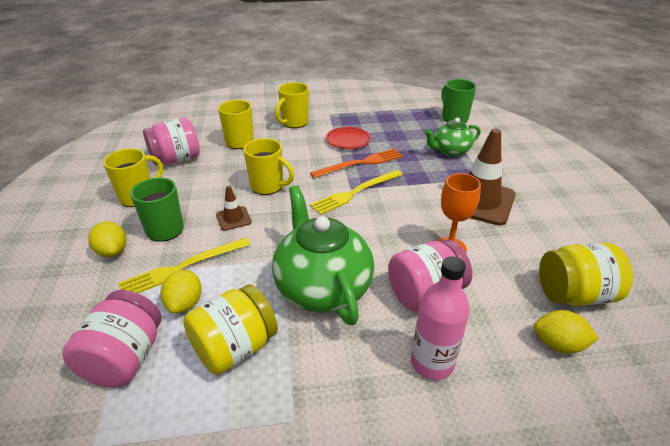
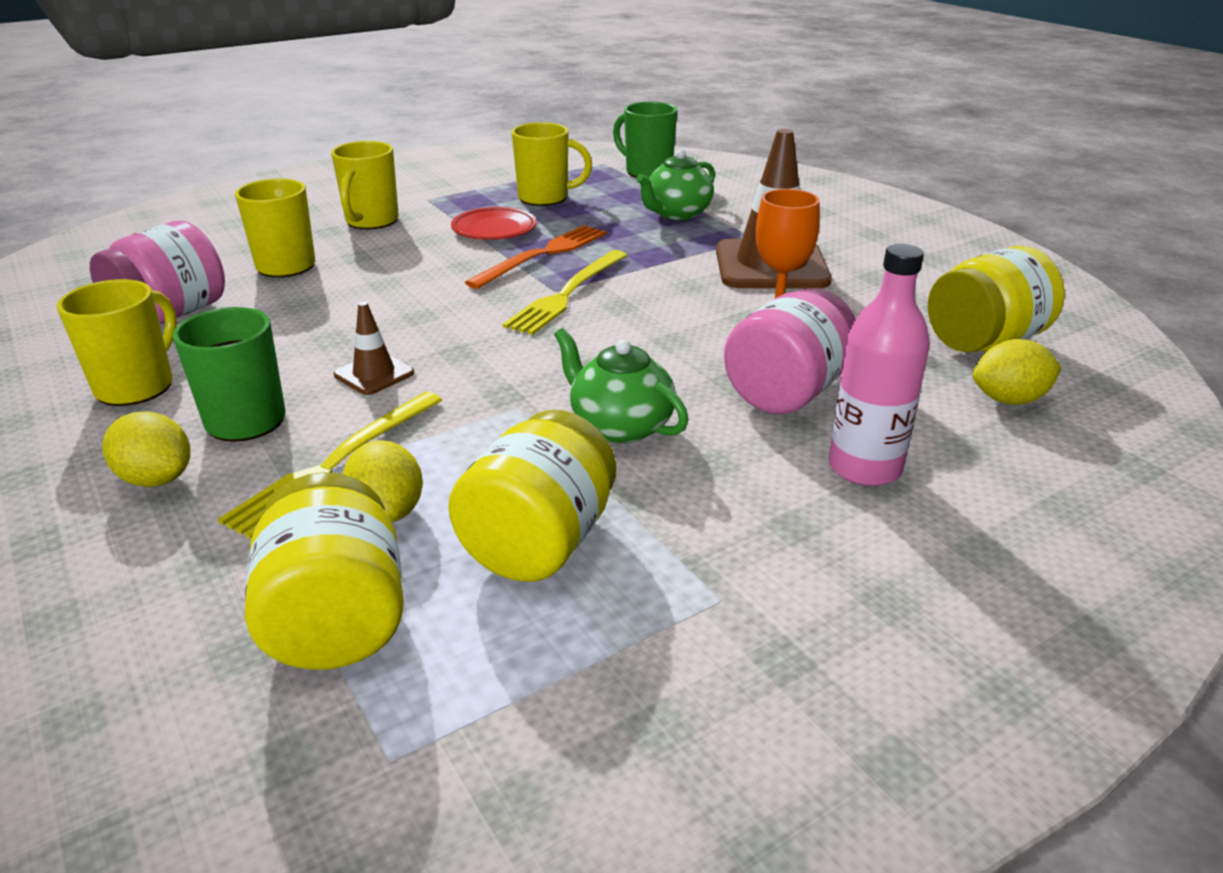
camera: 25 degrees left, 5 degrees down
pink jar [62,290,162,388] -> yellow jar [245,472,404,670]
yellow mug [243,138,295,195] -> yellow mug moved to [512,122,592,206]
green teapot [272,185,374,325] -> green teapot [554,328,688,443], size x0.58

